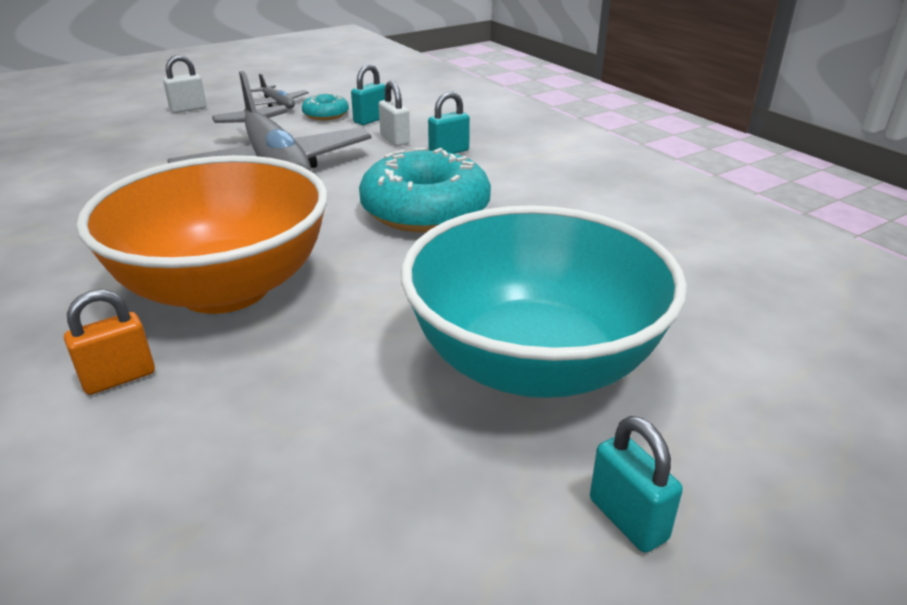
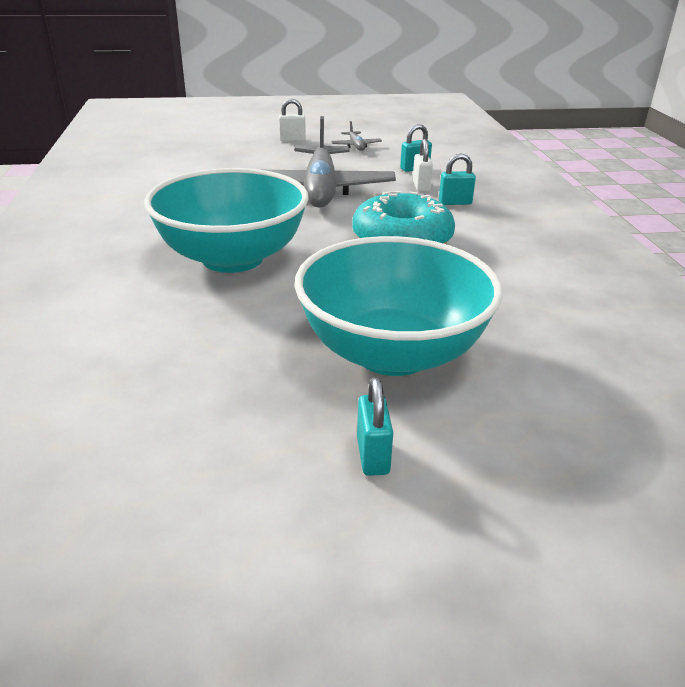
camera: 25 degrees right, 0 degrees up
orange padlock [64,289,155,395] -> none
orange bowl [76,155,328,314] -> turquoise bowl [144,168,308,273]
turquoise donut [302,93,349,120] -> none

